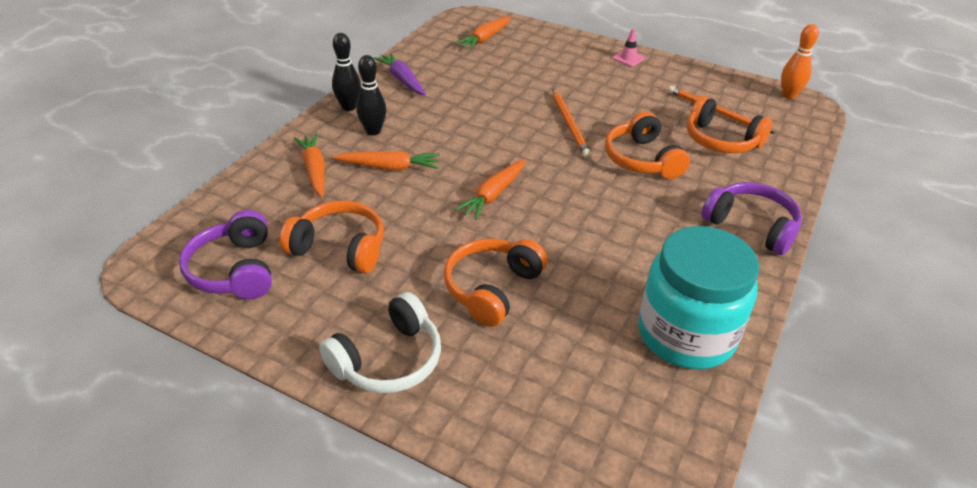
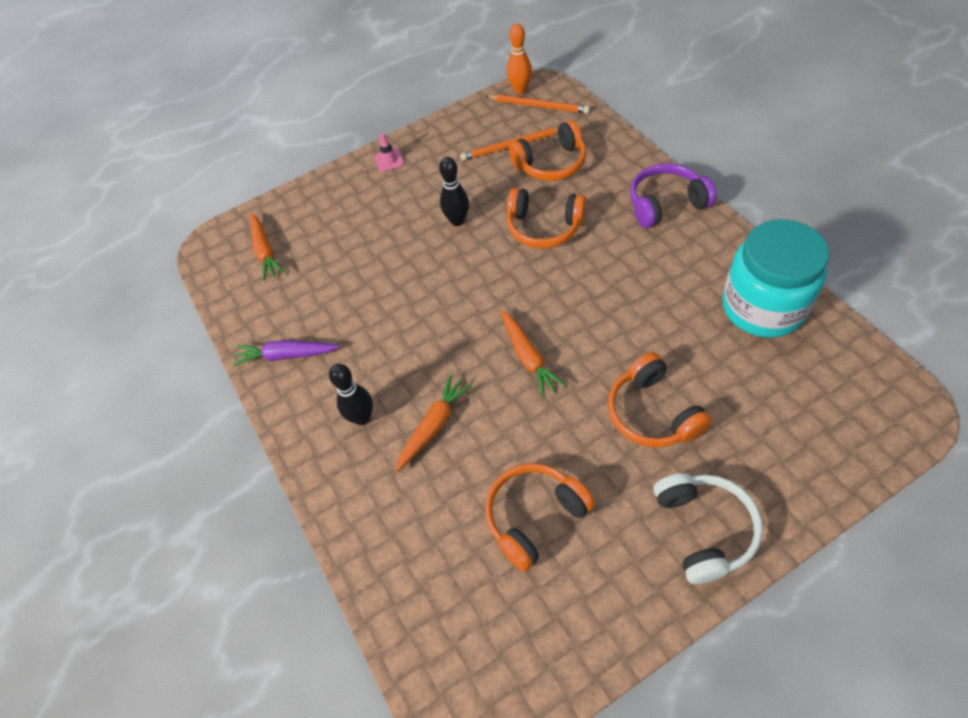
camera: 50 degrees left, 15 degrees up
purple headphones [179,210,272,299] -> none
orange carrot [294,134,325,198] -> none
black bowling pin [332,33,361,111] -> black bowling pin moved to [439,157,469,226]
orange pencil [553,89,591,157] -> orange pencil moved to [486,94,590,114]

